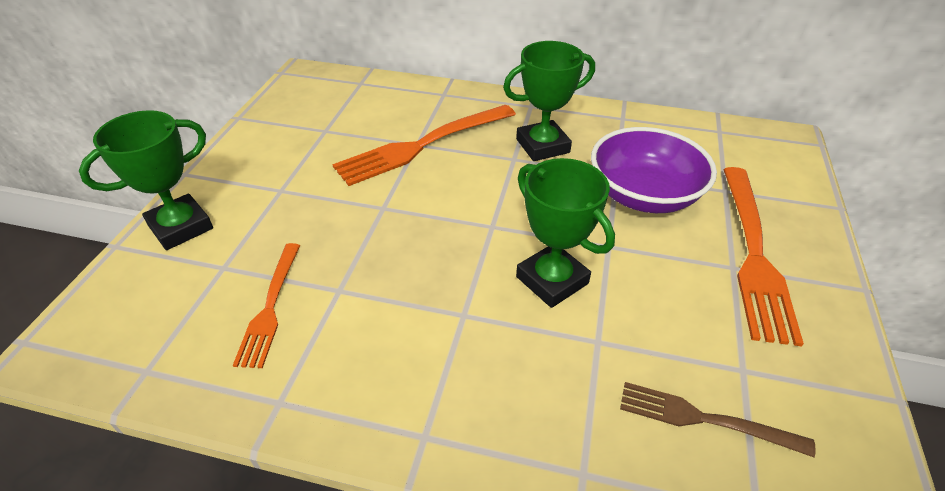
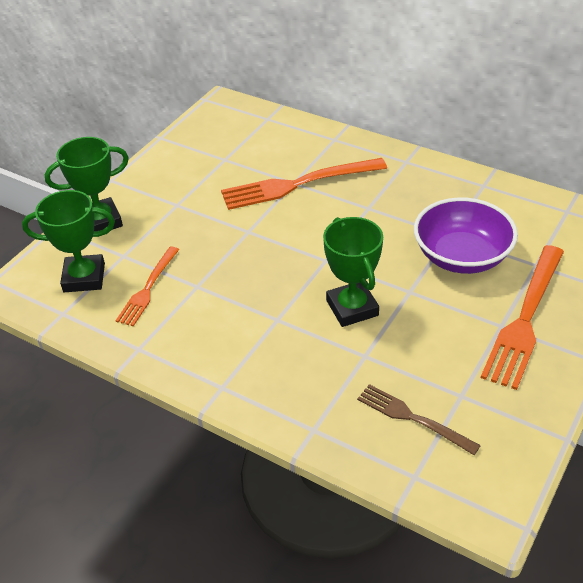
camera: 20 degrees right, 0 degrees up
green trophy [503,41,595,161] -> green trophy moved to [22,190,115,292]

